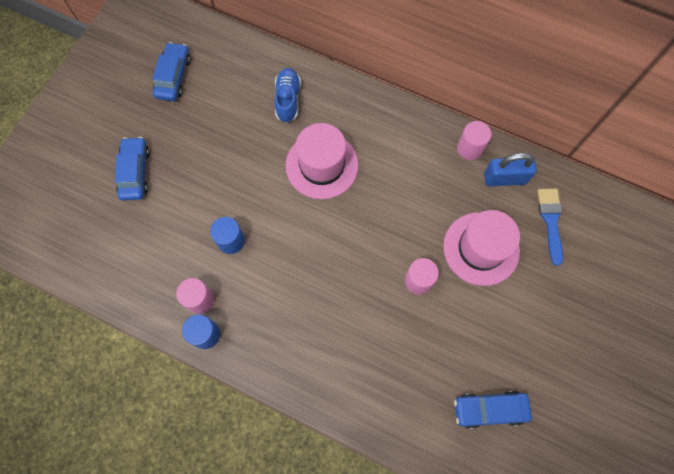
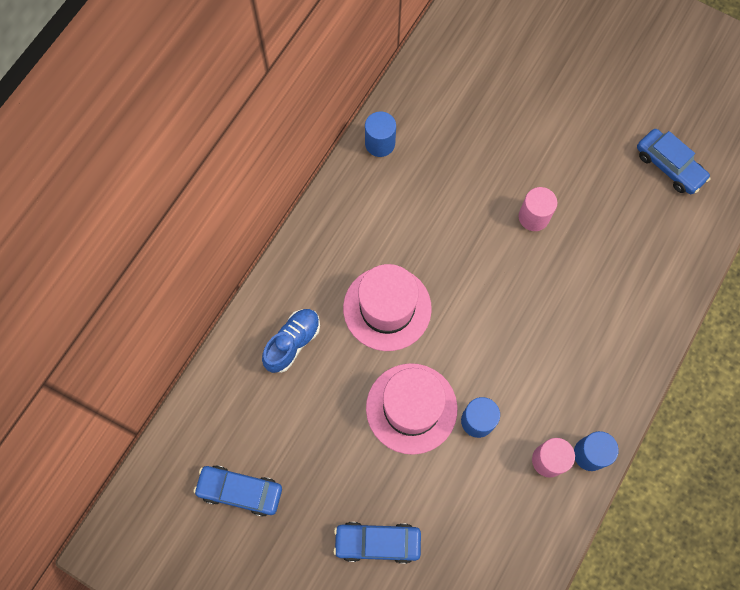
camera: 85 degrees left, 0 degrees up
blue shoe [274,68,301,123] -> blue shoe turned 120 degrees clockwise [262,309,320,373]
pink hat [443,210,520,286] -> pink hat moved to [366,363,458,455]
blue car [454,391,532,429] -> blue car turned 45 degrees counterclockwise [637,129,711,194]
pink cylinder [457,121,492,160] -> blue cylinder [365,112,396,157]
blue padlock [484,153,537,186] -> none
blue brush [537,189,563,266] -> none

